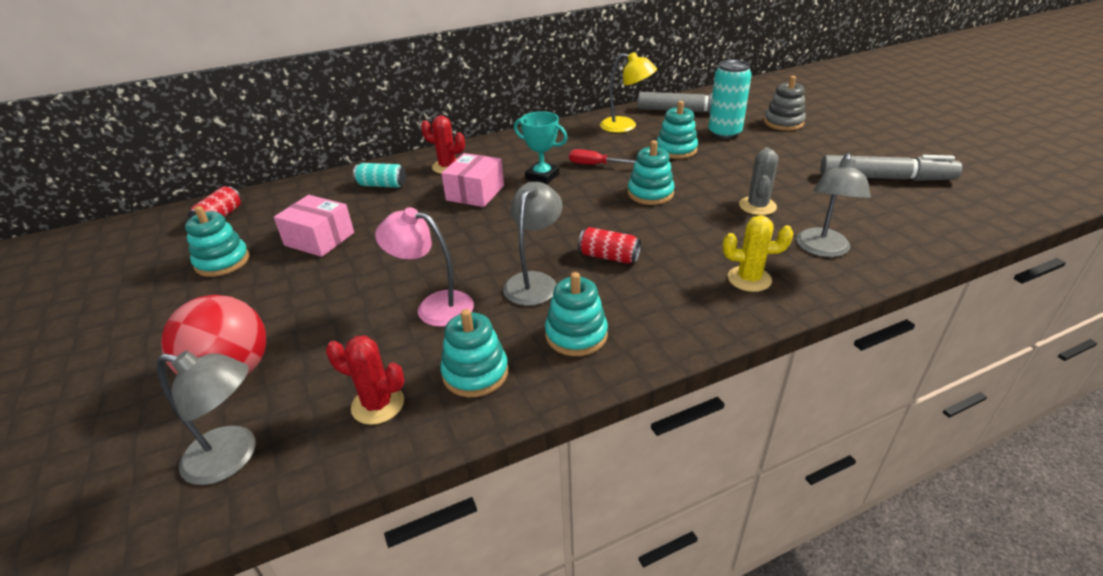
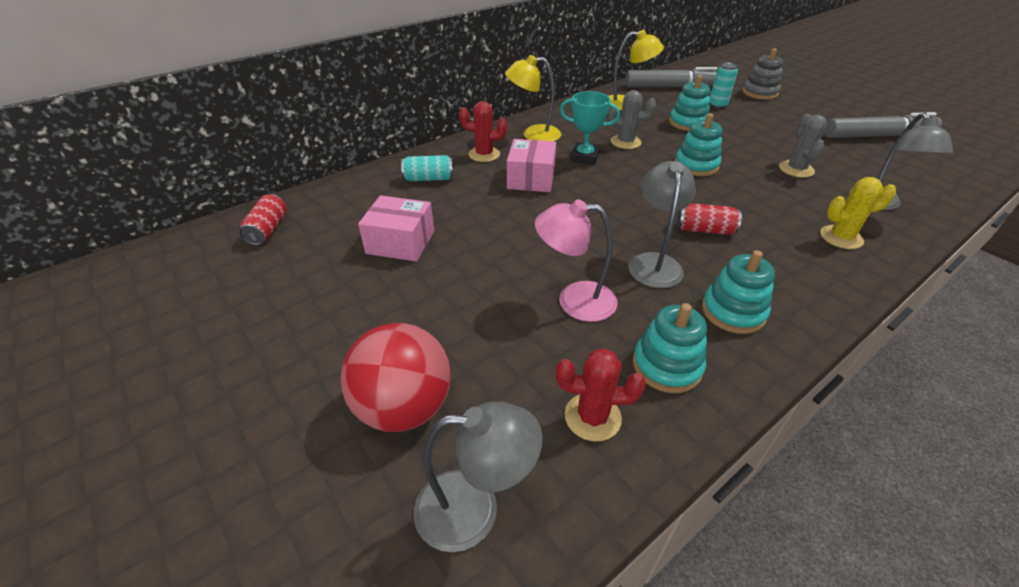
camera: 15 degrees left, 5 degrees up
turquoise stacking toy [185,206,250,277] -> none
red screwdriver [569,149,635,165] -> grey cactus [607,90,656,149]
turquoise can [708,60,752,139] -> turquoise can [710,62,738,108], size x0.62
none -> yellow lamp [505,55,561,141]

